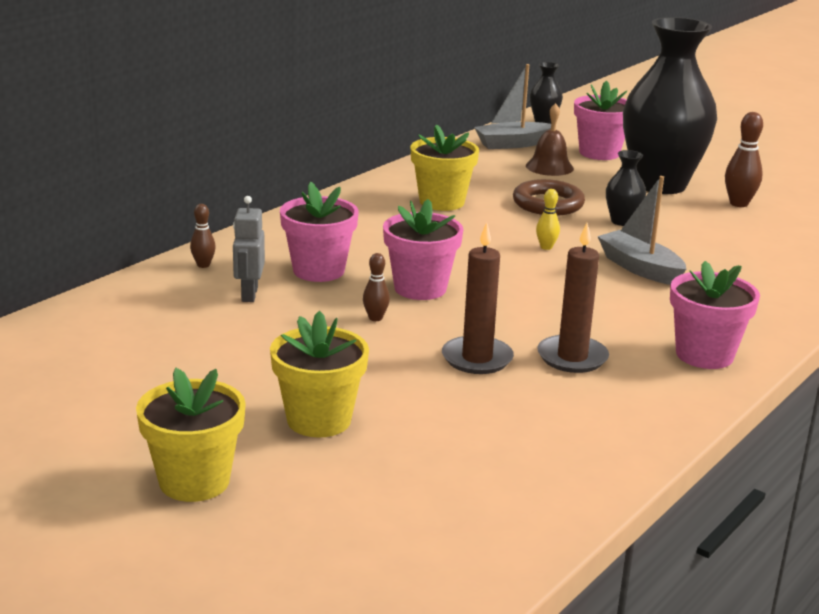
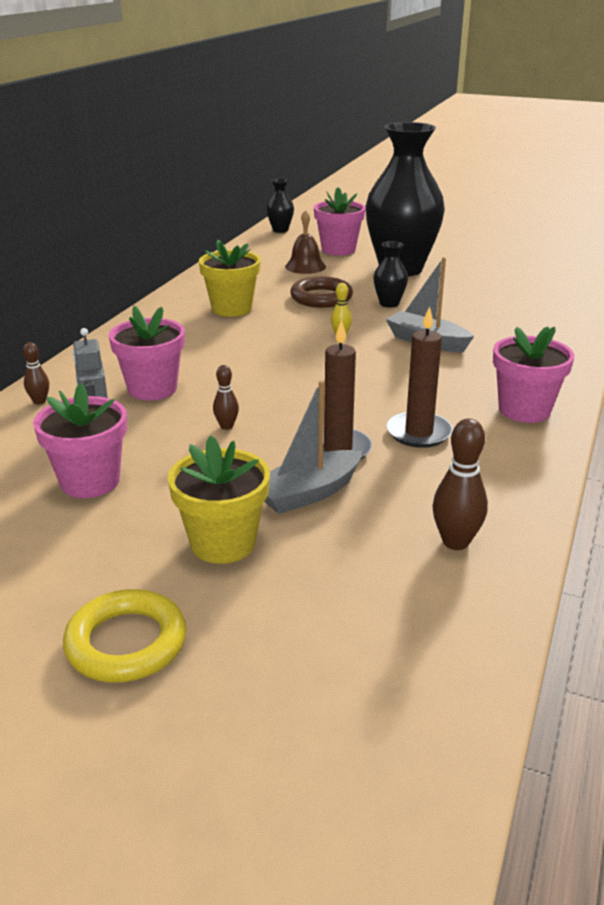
camera: 15 degrees left, 5 degrees up
yellow flower pot [136,368,246,502] -> yellow ring [63,589,187,683]
pink flower pot [383,199,463,300] -> pink flower pot moved to [33,383,127,498]
grey boat [474,64,551,149] -> grey boat moved to [265,380,362,514]
brown bowling pin [725,112,763,207] -> brown bowling pin moved to [432,419,488,550]

